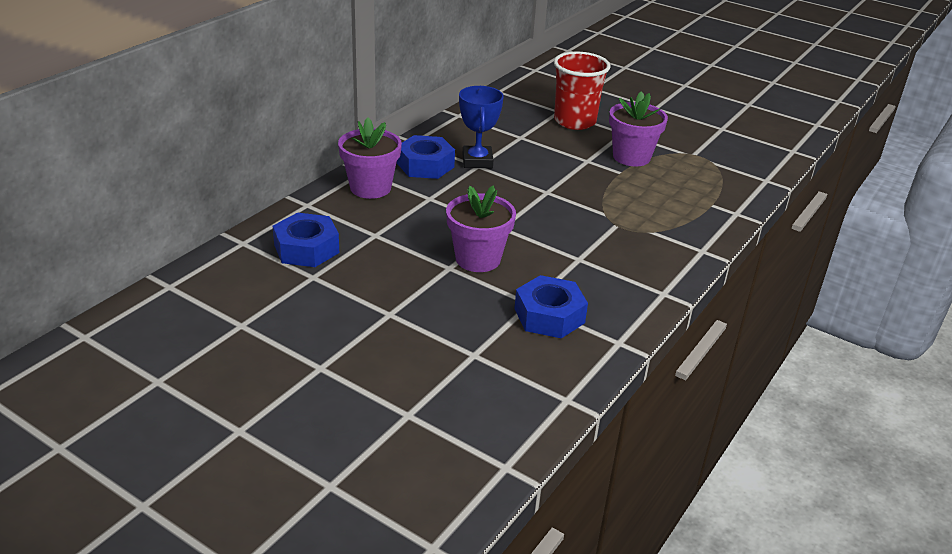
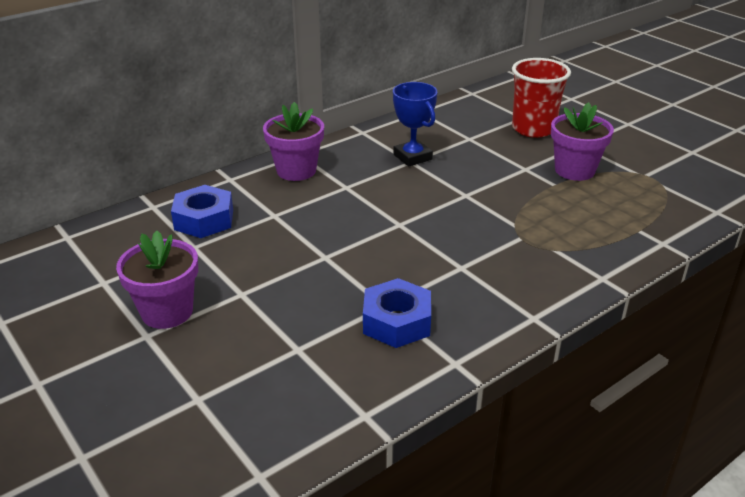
camera: 20 degrees right, 0 degrees up
blue nut [397,135,455,179] -> none
purple flower pot [446,185,516,272] -> purple flower pot moved to [116,231,198,329]
blue trophy [459,86,504,168] -> blue trophy turned 45 degrees counterclockwise [393,82,437,167]

